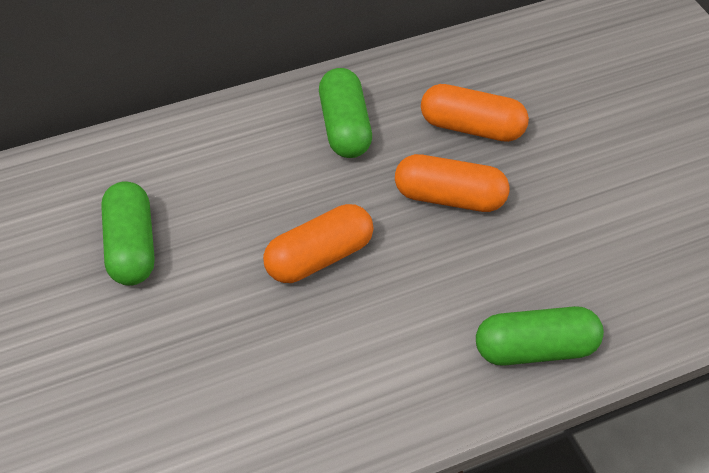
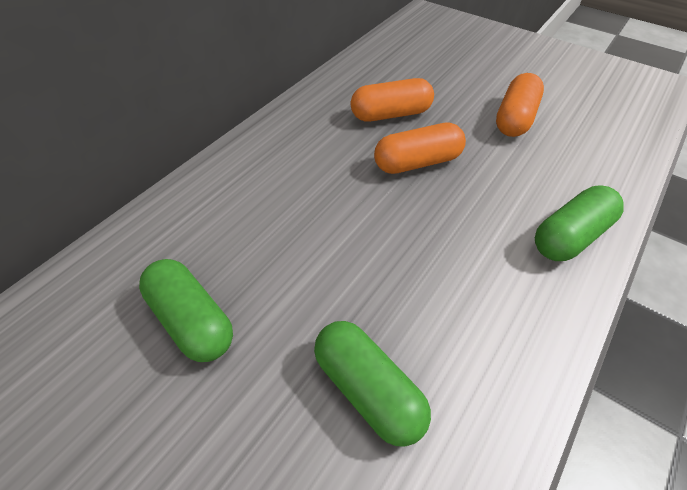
camera: 30 degrees left, 0 degrees up
orange capsule [263,204,374,283] -> orange capsule moved to [496,73,544,137]
green capsule [319,68,372,158] -> green capsule moved to [314,321,431,447]

